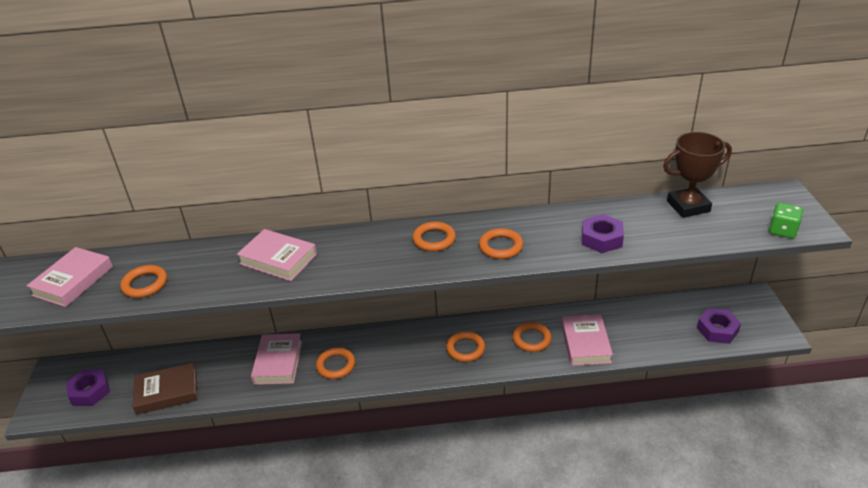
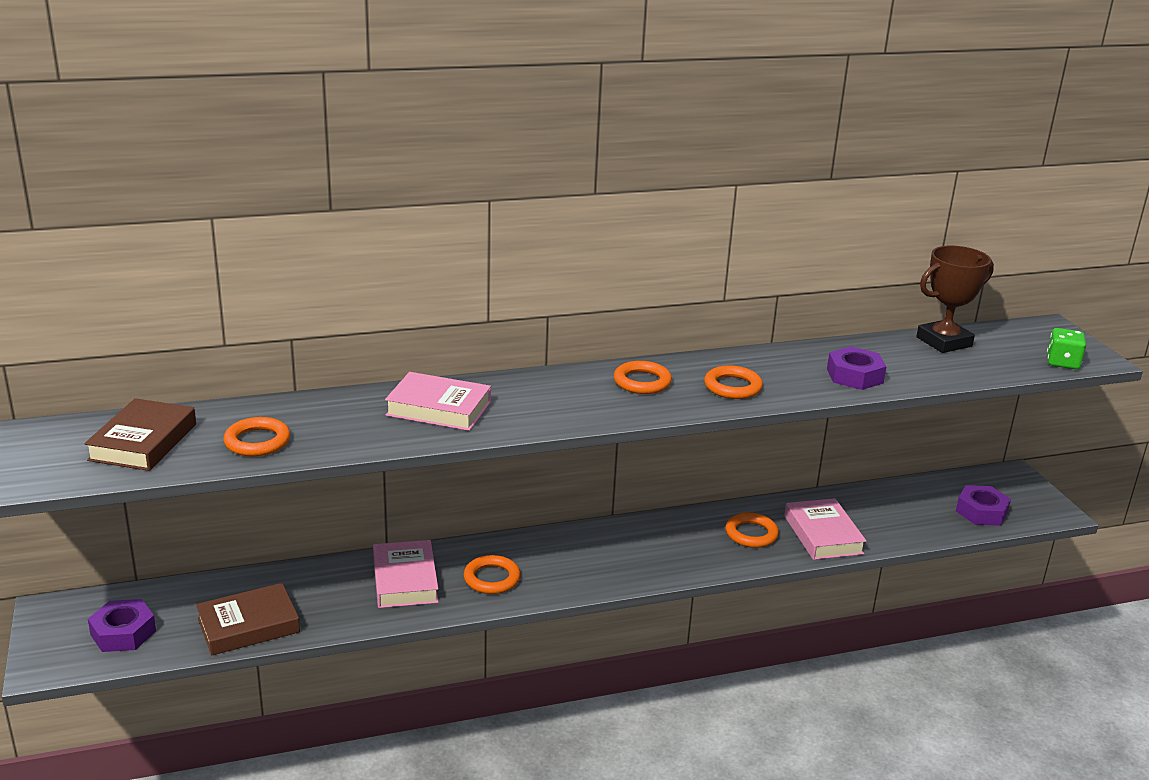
camera: 15 degrees left, 10 degrees down
pink book [26,247,113,307] -> brown book [84,398,196,471]
orange ring [446,331,485,362] -> none

